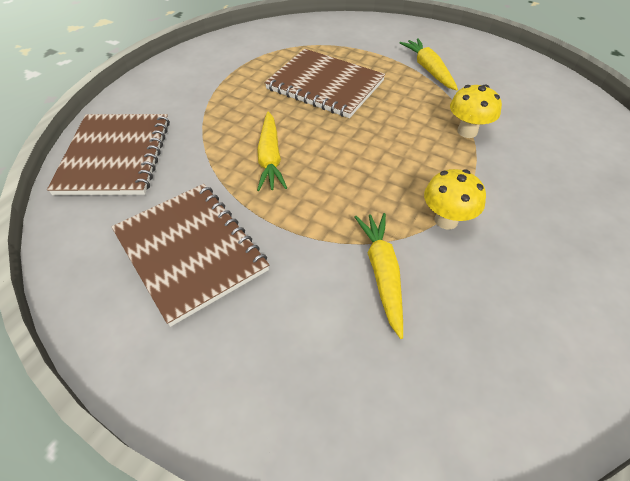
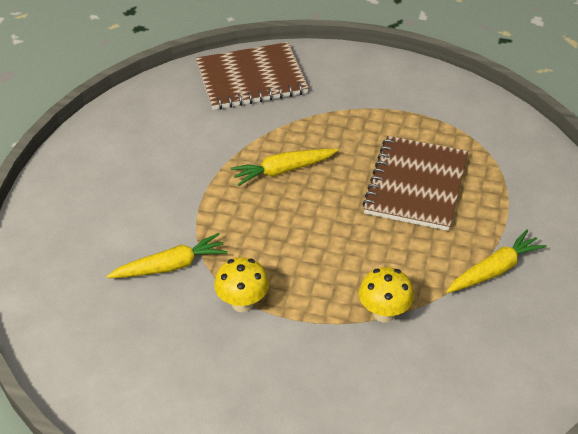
camera: 75 degrees right, 5 degrees down
brown notebook [111,184,269,327] -> none

